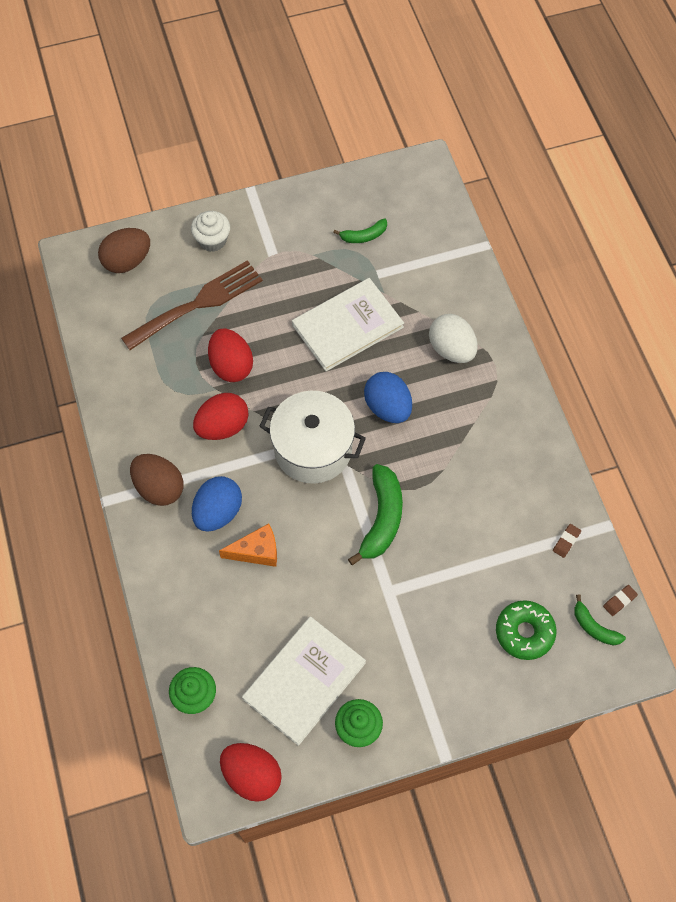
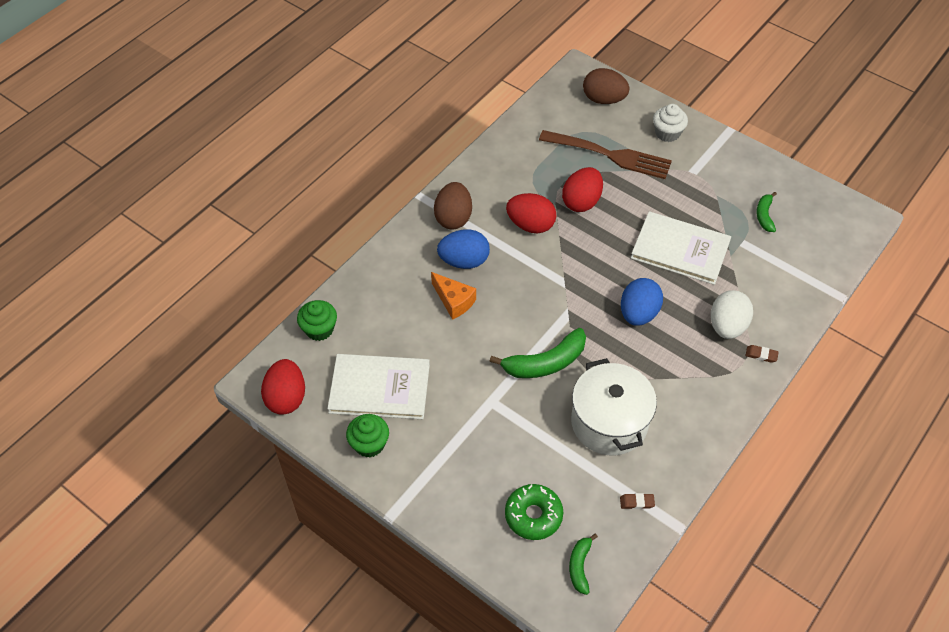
camera: 55 degrees right, 10 degrees down
white pot [259,391,366,483] -> white pot moved to [571,358,657,455]
green banana [333,218,387,243] -> green banana turned 60 degrees clockwise [757,192,777,232]
brown eraser [603,585,638,616] -> brown eraser moved to [745,345,779,363]

